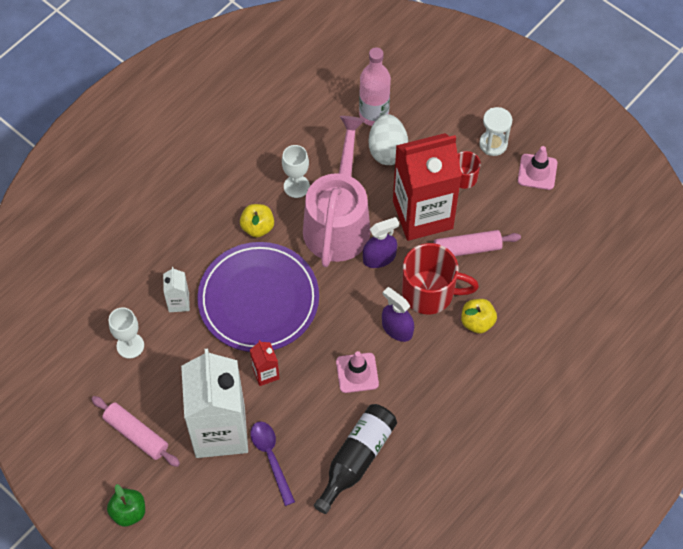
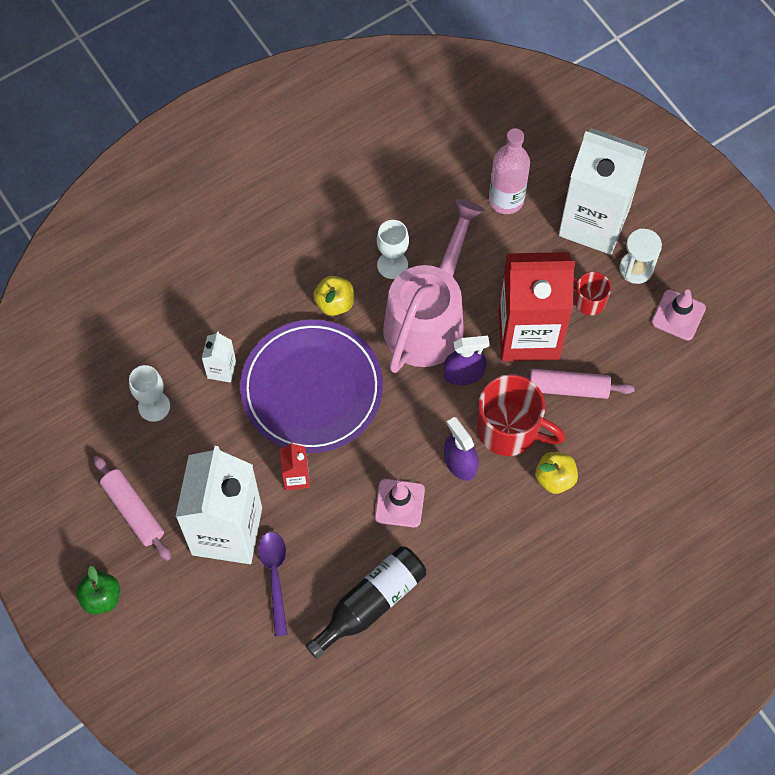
camera: 15 degrees right, 5 degrees up
white egg [369,114,408,165] -> none
none -> white carton [559,128,648,255]

